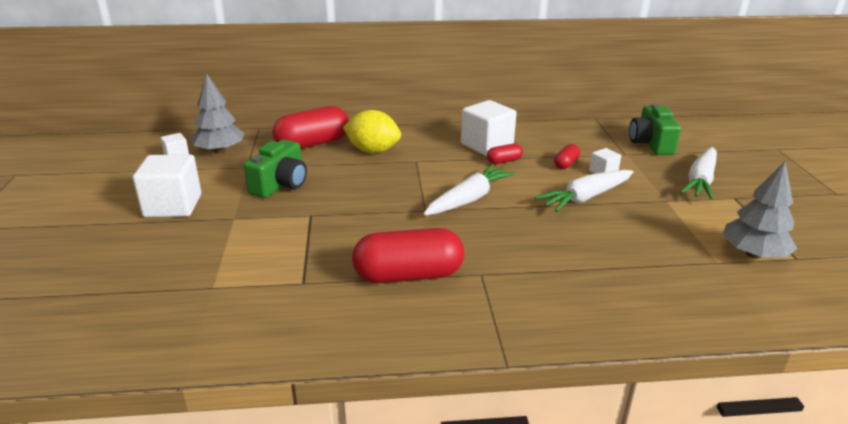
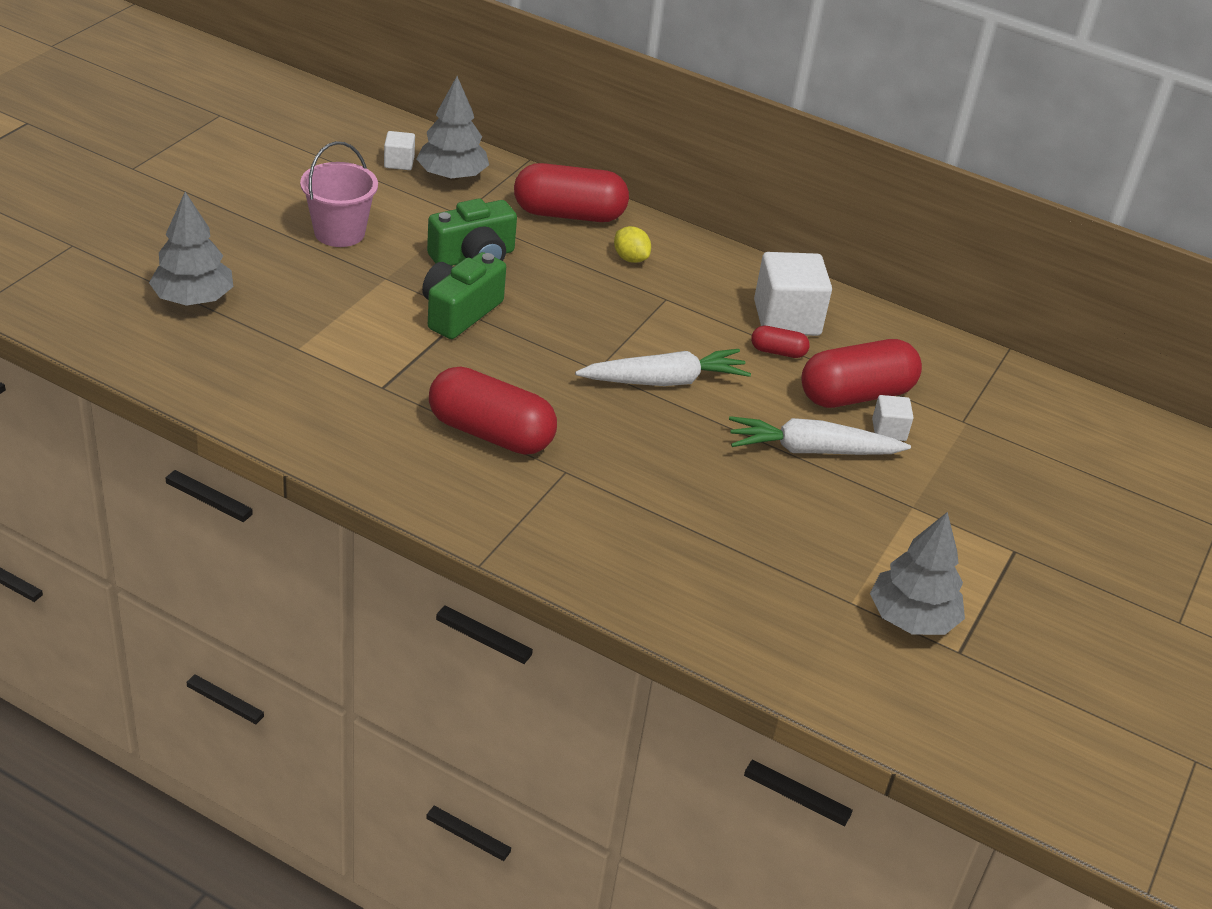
camera: 30 degrees right, 10 degrees up
white cube [133,154,201,217] -> pink bucket [300,141,378,247]
yellow lemon [343,110,401,153] -> yellow lemon [614,226,651,263], size x0.56
red capsule [554,144,580,169] -> red capsule [801,339,922,408], size x2.14
green camera [629,103,681,155] -> green camera moved to [422,252,506,339]
white carrot [680,147,717,200] -> none
none -> grey tree [149,192,233,306]

